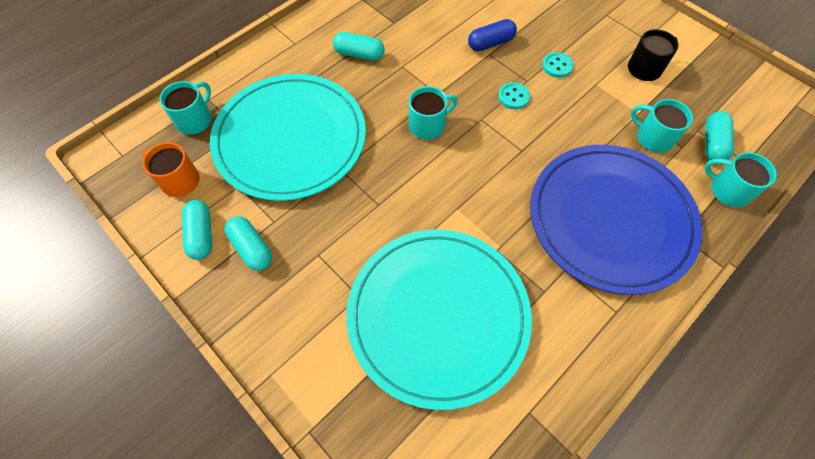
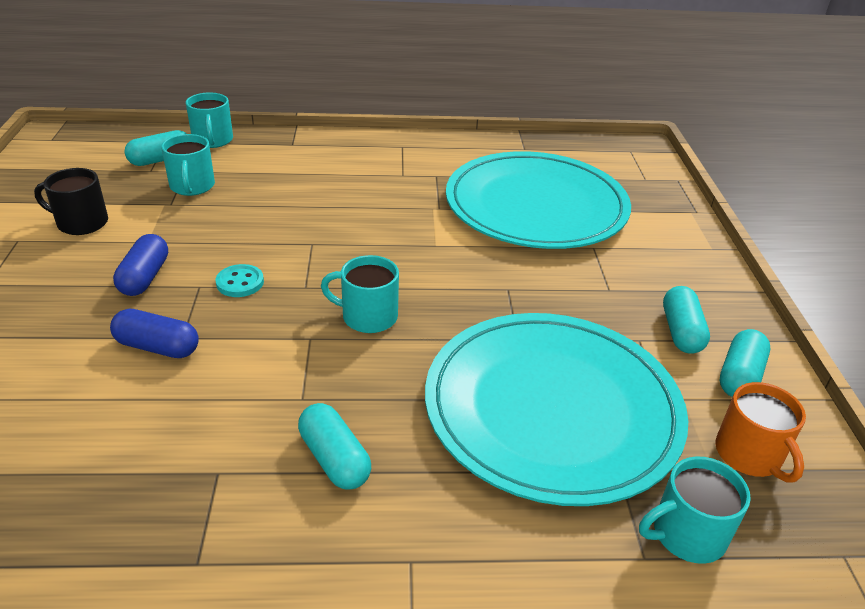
camera: 140 degrees left, 25 degrees down
blue plate [530,145,703,295] -> none
turquoise button [542,52,574,78] -> blue capsule [113,234,168,296]

